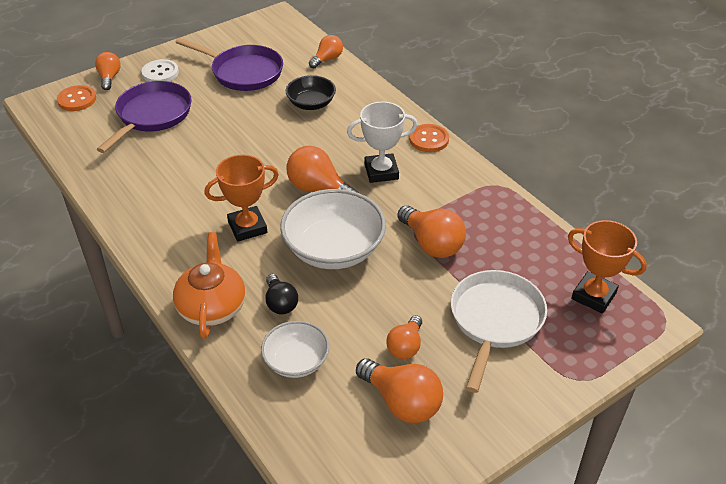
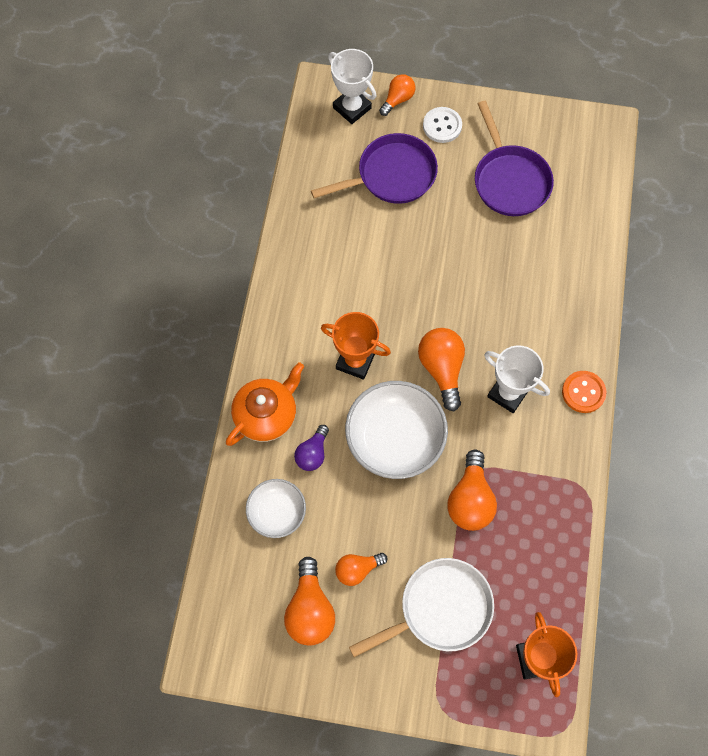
camera: 45 degrees right, 25 degrees up
orange button [57,85,96,111] -> white trophy [328,49,376,124]
black light bulb [266,274,298,314] -> purple light bulb [294,425,329,471]
black bowl [286,75,336,110] -> none
orange light bulb [309,35,343,68] -> none

